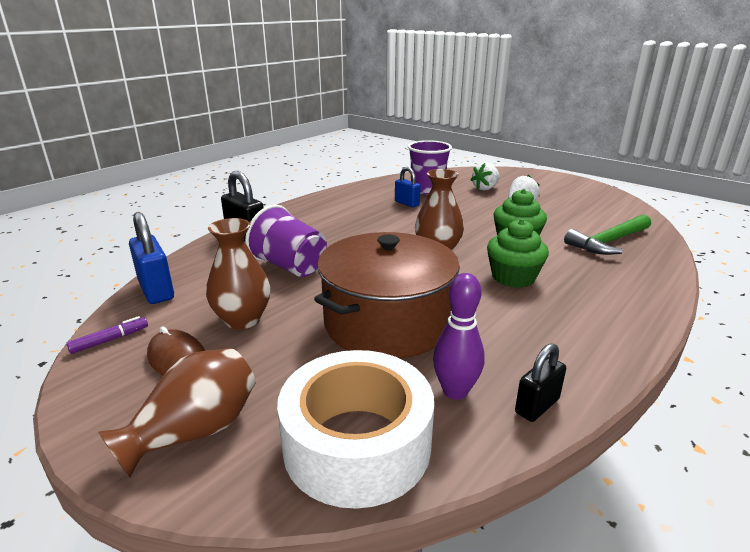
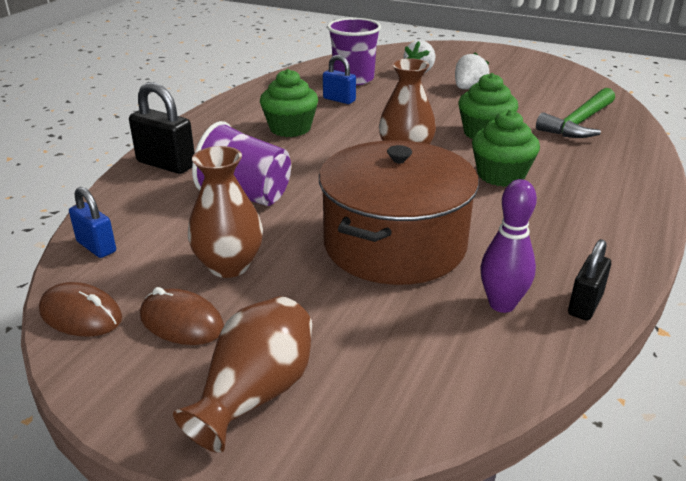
camera: 15 degrees left, 5 degrees up
purple marker [66,316,148,354] -> brown mouse [39,282,122,336]
blue padlock [129,212,174,304] -> blue padlock [69,187,116,258], size x0.65
white tape [277,350,434,509] -> none
none -> green cupcake [260,69,318,137]

